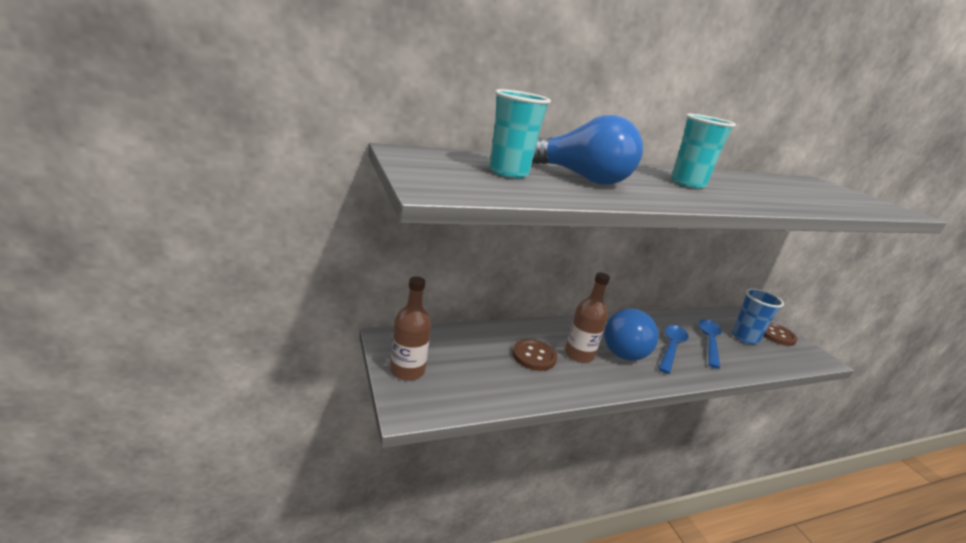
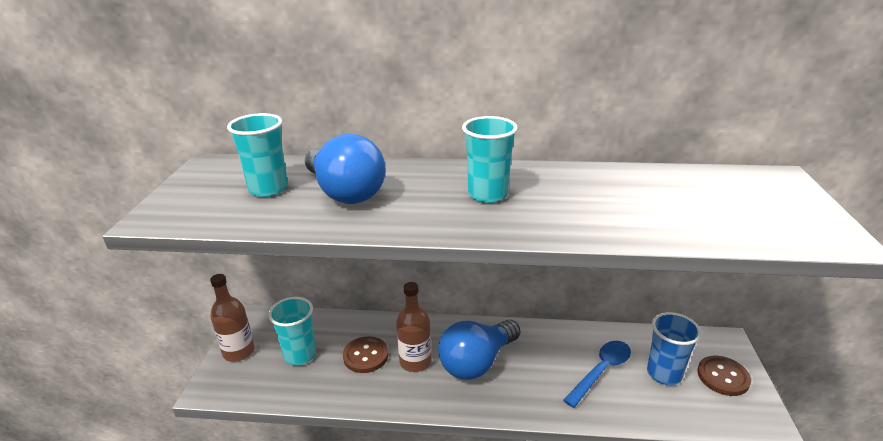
camera: 30 degrees right, 5 degrees up
blue spoon [658,325,689,374] -> none
none -> turquoise cup [268,297,316,365]

